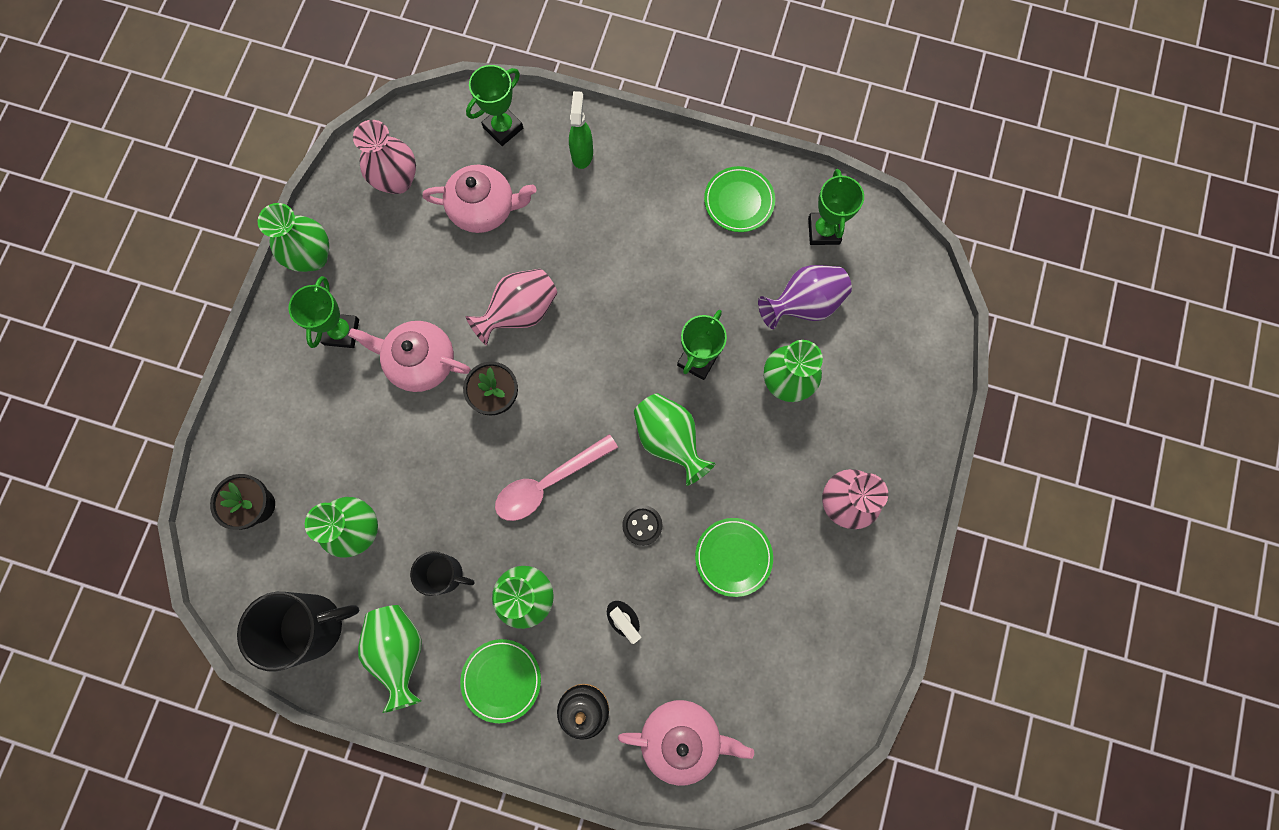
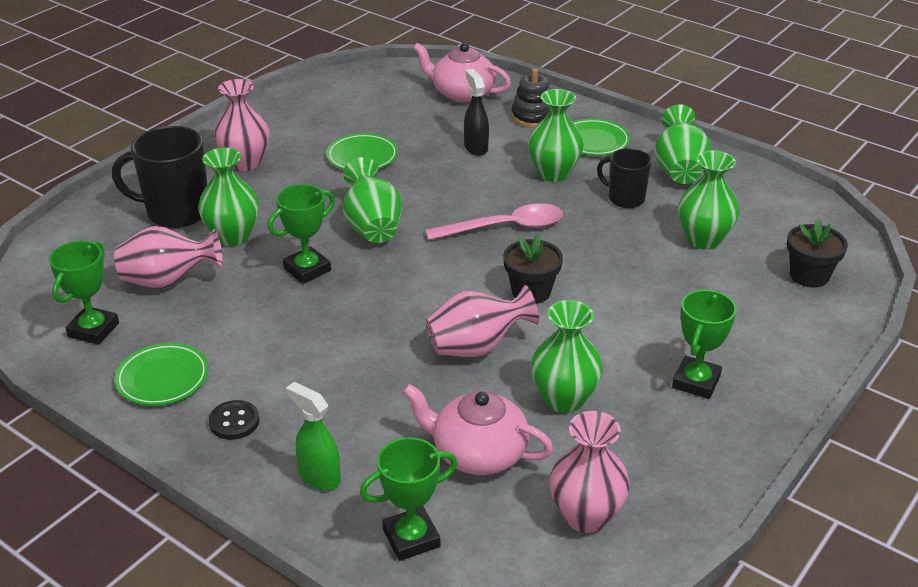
camera: 160 degrees left, 40 degrees down
black mug [237,592,359,672] -> black mug moved to [112,126,207,228]
green vase [258,203,329,272] -> green vase moved to [531,300,603,413]
pink teapot [348,321,471,392] -> none
green spray bottle [569,91,593,169] -> green spray bottle turned 105 degrees clockwise [286,382,341,490]
black button [622,505,662,546] -> black button moved to [209,400,260,440]
purple vase [758,265,852,329] -> pink vase [114,226,223,289]

